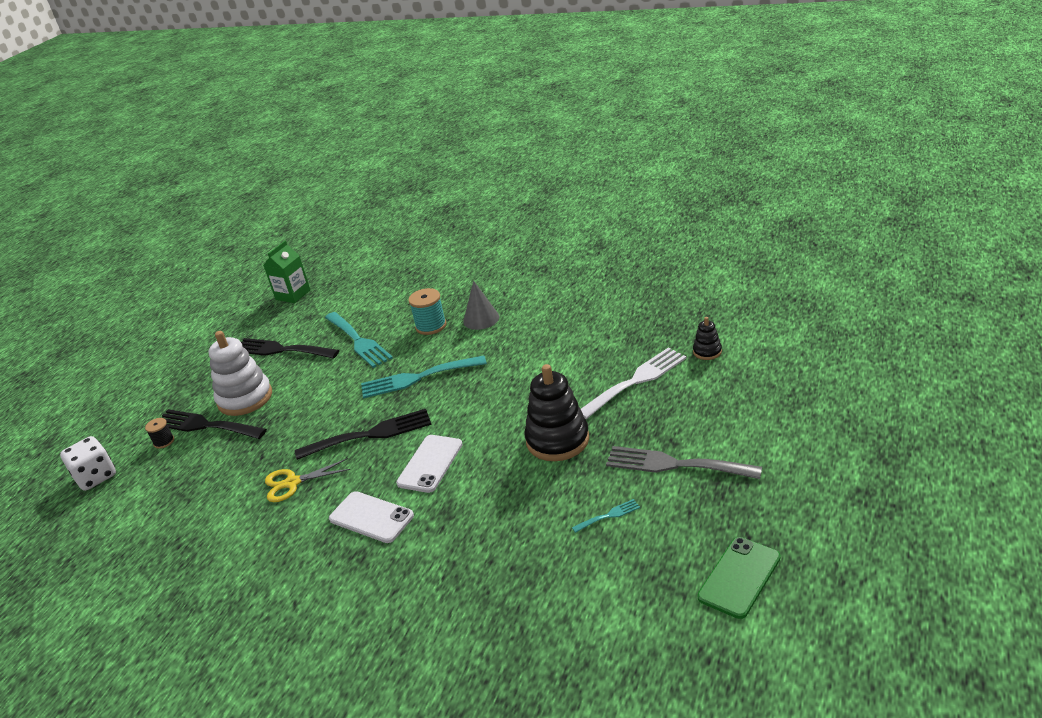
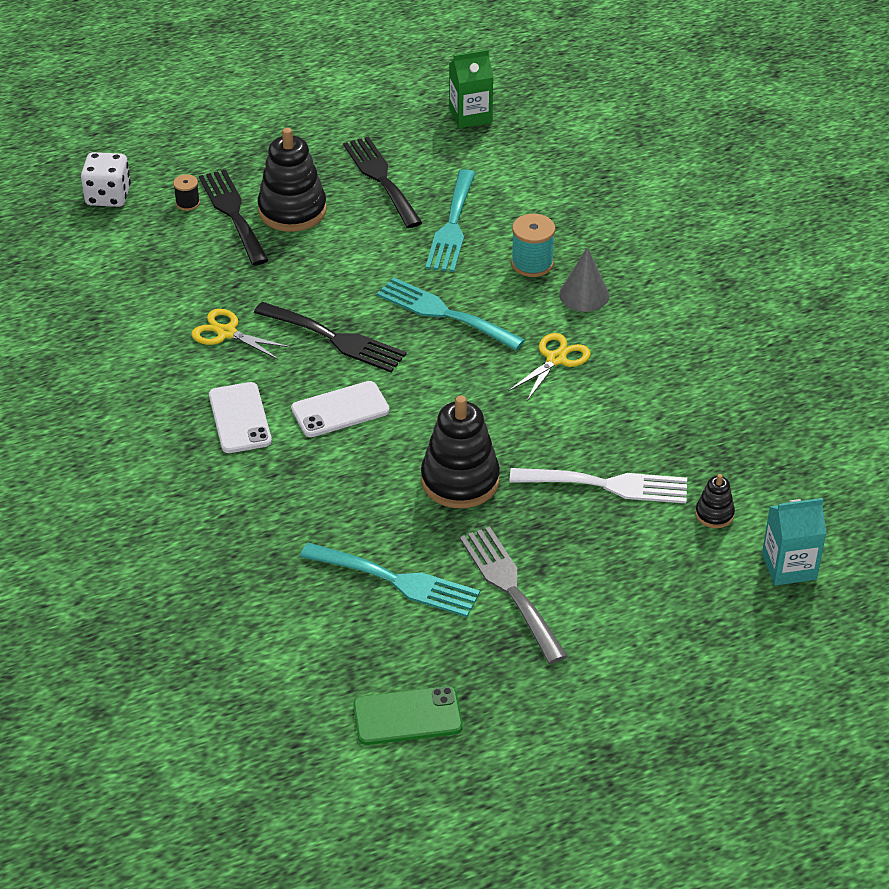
camera: 40 degrees right, 10 degrees up
white stacking toy [209,331,272,416] -> black stacking toy [258,128,327,232]
turquoise fork [572,499,640,533] -> turquoise fork [300,542,480,617], size x2.23
none -> yellow scissors [508,333,591,401]
none -> turquoise carton [762,498,827,586]

